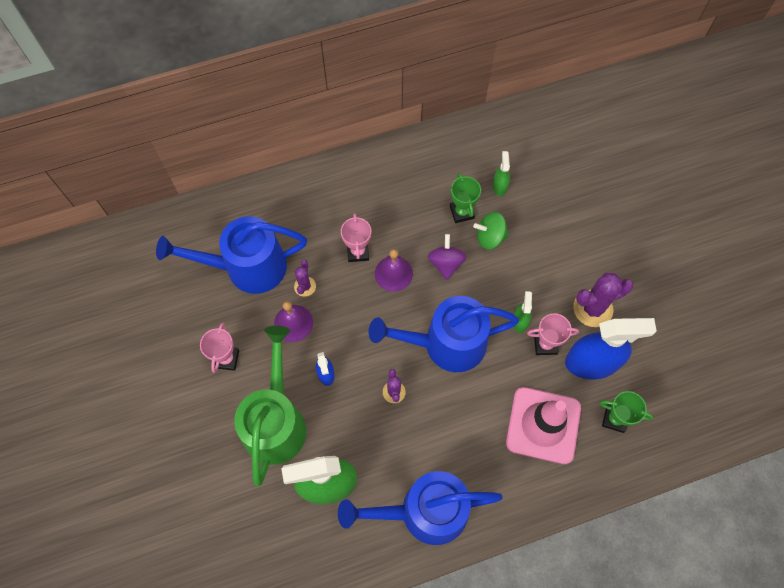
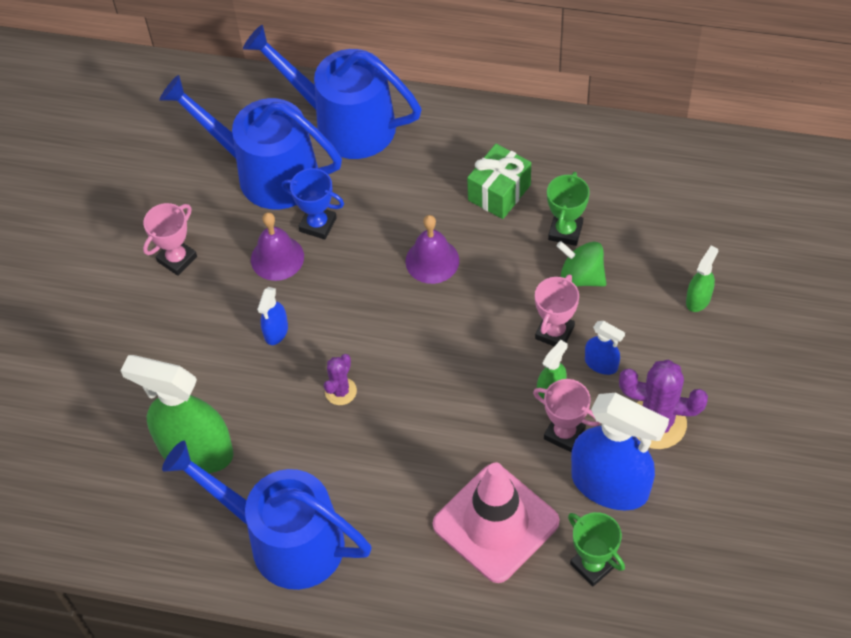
camera: 35 degrees right, 10 degrees down
green watering can [234,326,306,486] -> none
purple cactus [294,260,316,297] -> blue trophy [282,168,344,240]
pink trophy [341,213,371,262] -> pink trophy moved to [535,274,579,346]
blue watering can [369,296,519,372] -> blue watering can moved to [243,25,422,159]
purple spinning top [428,234,467,280] -> none
green spray bottle [493,151,510,196] -> green spray bottle moved to [686,246,718,312]
none -> green gift [467,144,531,219]
none -> blue spray bottle [585,321,625,375]

